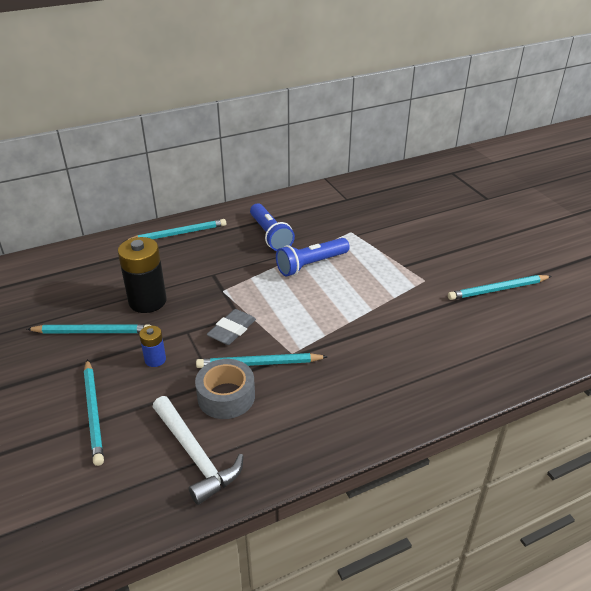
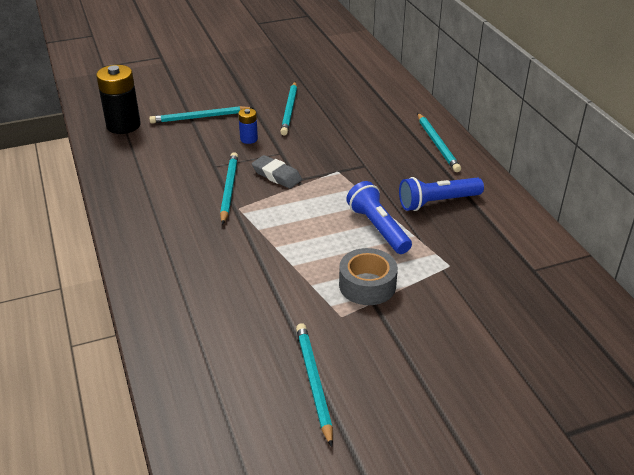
camera: 95 degrees right, 0 degrees up
black battery [118,237,167,313] -> black battery moved to [96,65,141,134]
white hammer [153,396,243,505] -> none
grey tape [195,359,255,419] -> grey tape moved to [339,248,398,305]

